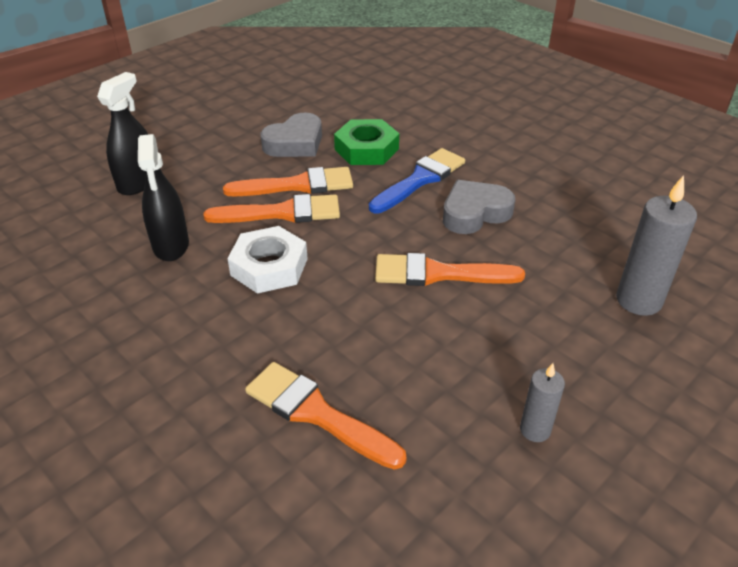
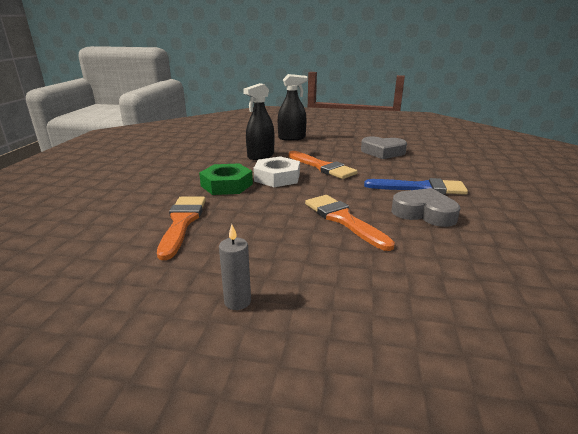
camera: 55 degrees right, 15 degrees down
orange brush [223,167,353,196] -> none
green nut [334,119,399,165] -> green nut moved to [199,164,253,195]
grey candle [616,175,697,316] -> none

